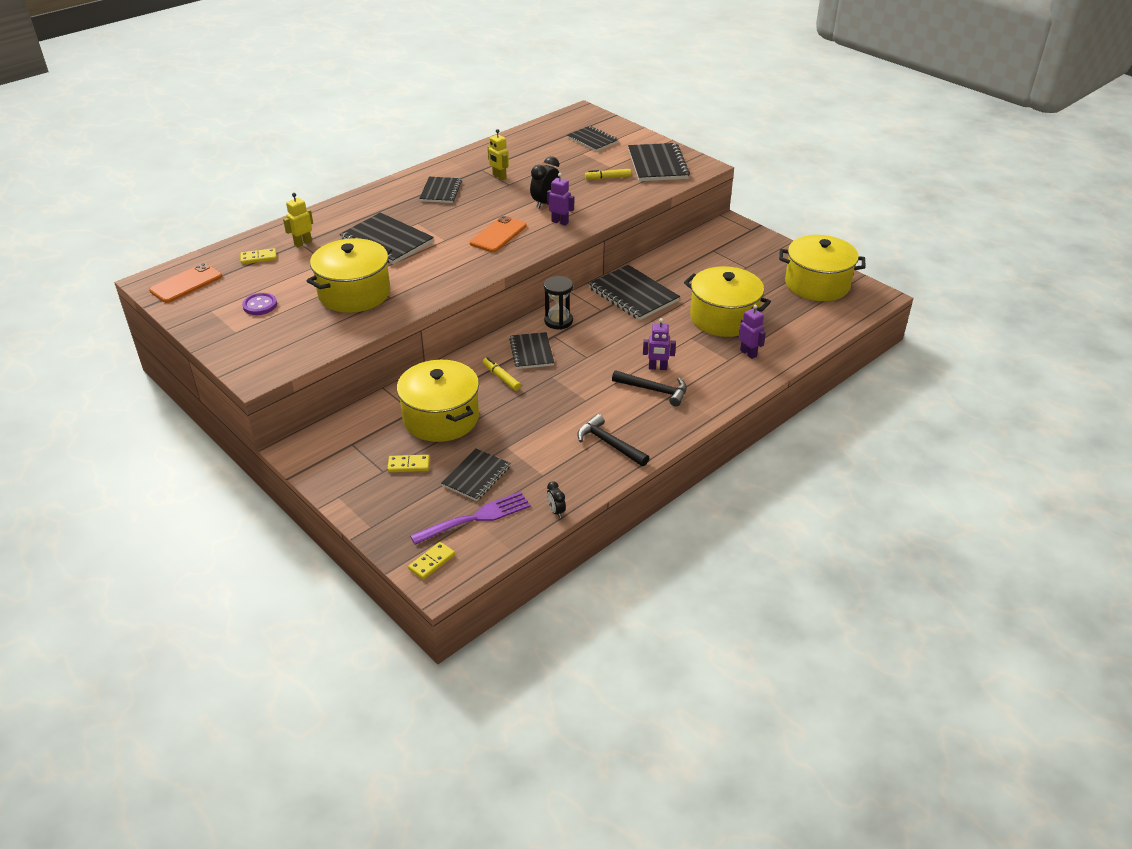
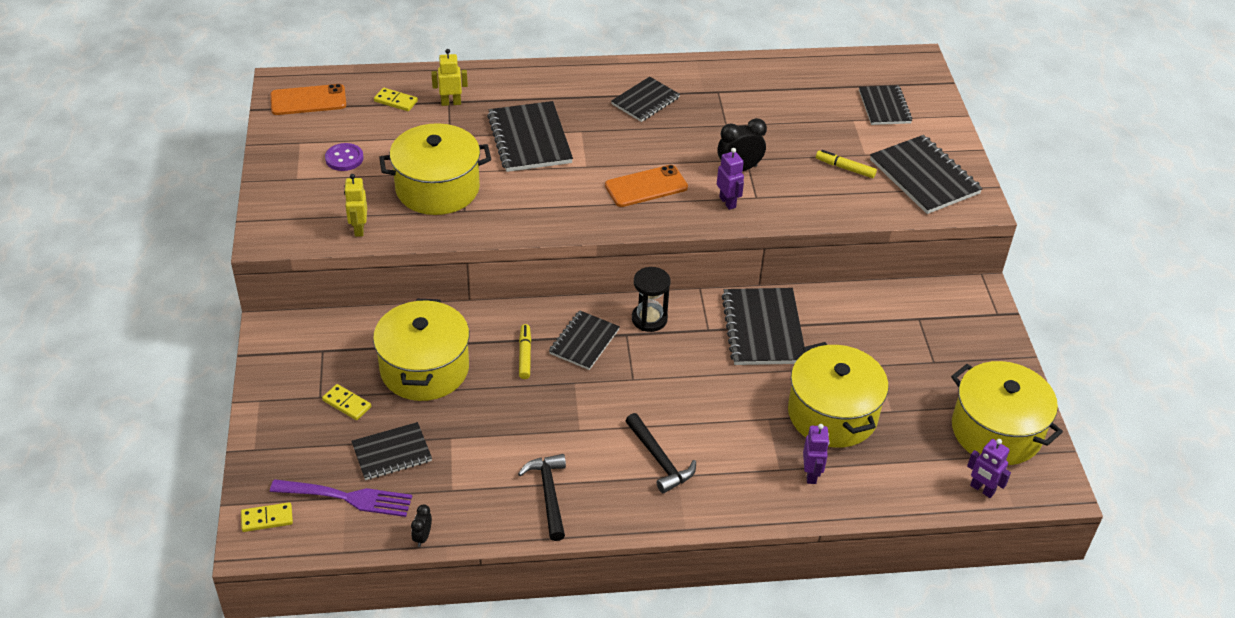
camera: 35 degrees right, 5 degrees up
yellow robot [488,129,509,180] -> yellow robot moved to [344,174,367,237]
black notebook [628,143,690,181] -> black notebook turned 60 degrees counterclockwise [870,135,983,214]
purple robot [643,318,676,370] -> purple robot moved to [967,439,1011,498]

